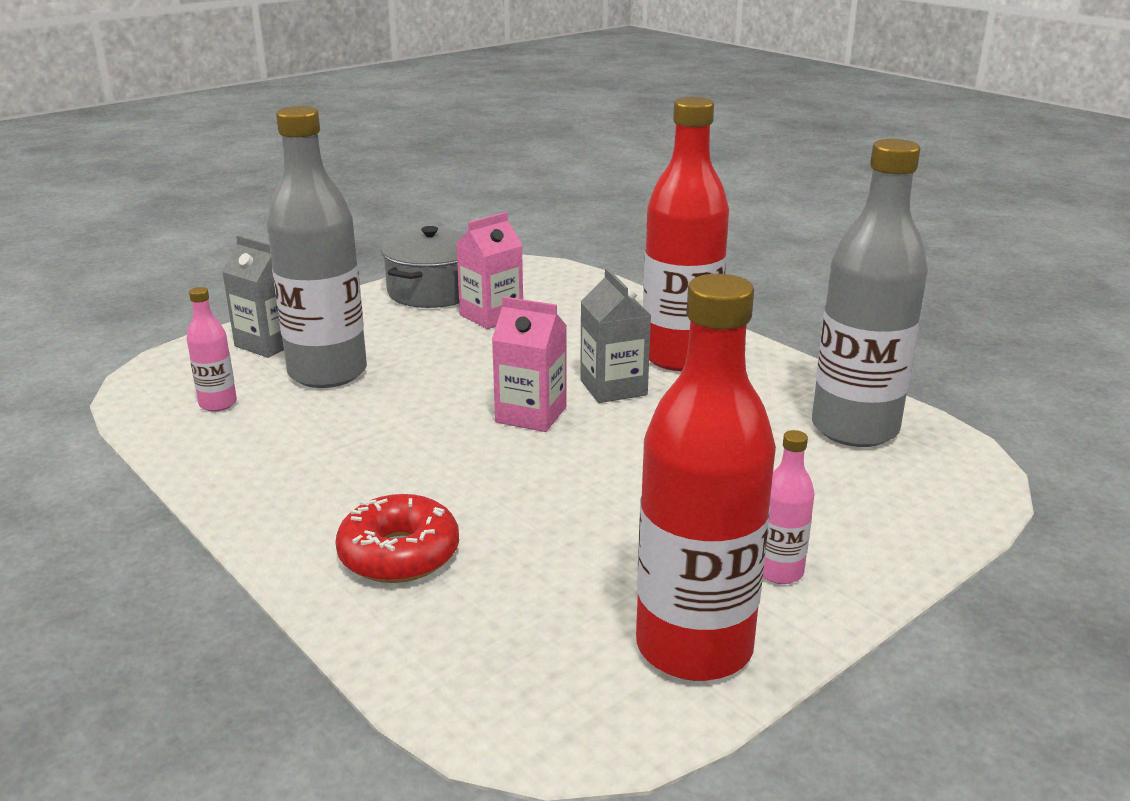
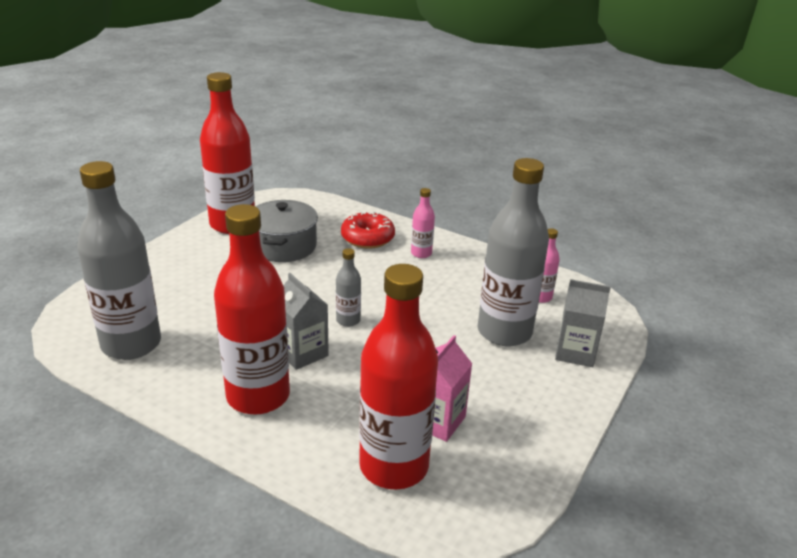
camera: 160 degrees right, 5 degrees up
grey pot [381,226,465,308] -> grey pot moved to [255,200,318,262]
pink carton [492,296,567,432] -> grey bottle [336,248,361,327]
pink bottle [763,430,814,584] -> pink bottle moved to [411,188,435,258]
none -> red bottle [359,264,438,490]

